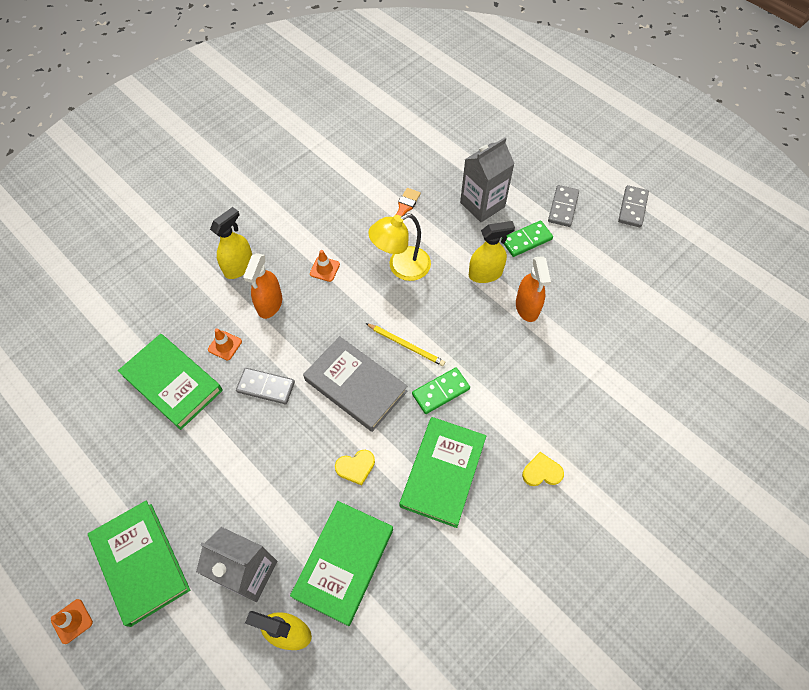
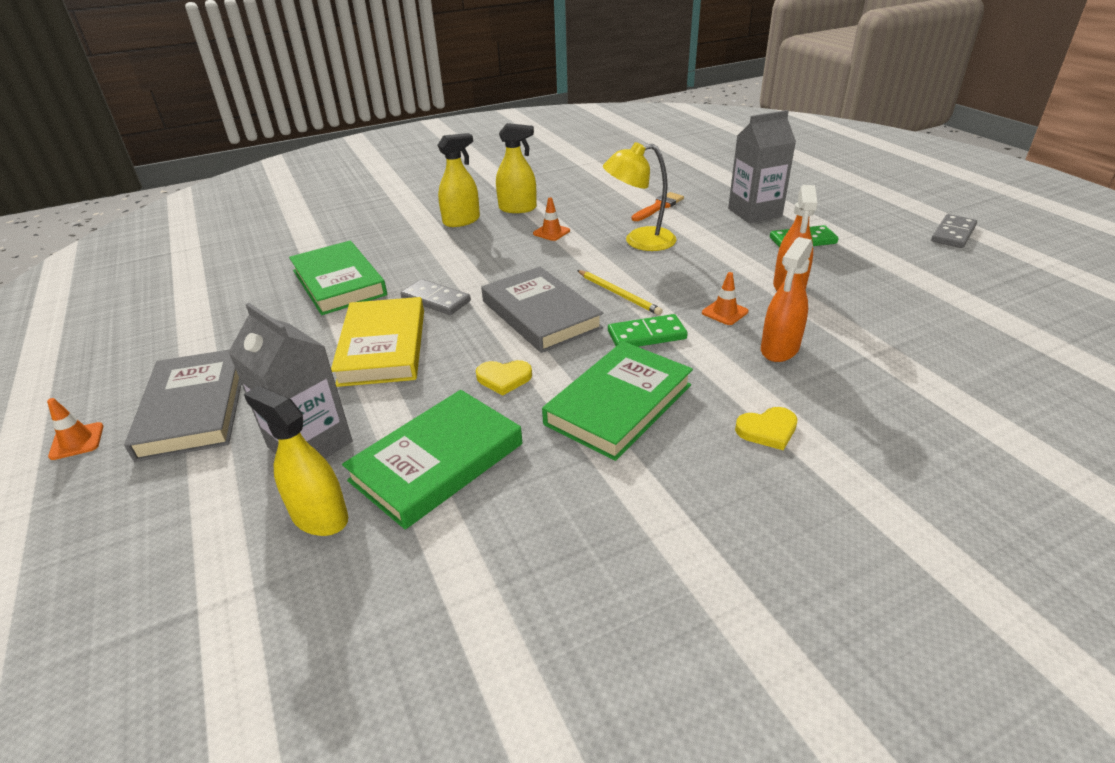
camera: 20 degrees right, 25 degrees down
green book [88,501,190,627] -> grey book [124,349,241,462]
orange traffic cone [208,328,242,361] -> orange traffic cone moved to [702,272,748,325]
orange spray bottle [243,253,282,319] -> orange spray bottle moved to [761,237,813,362]
yellow spray bottle [469,221,515,283] -> yellow spray bottle moved to [496,123,537,213]
yellow heart [522,452,564,486] -> yellow heart turned 150 degrees clockwise [735,407,798,450]
grey domino [548,185,579,227] -> none
none -> yellow book [331,297,424,387]

